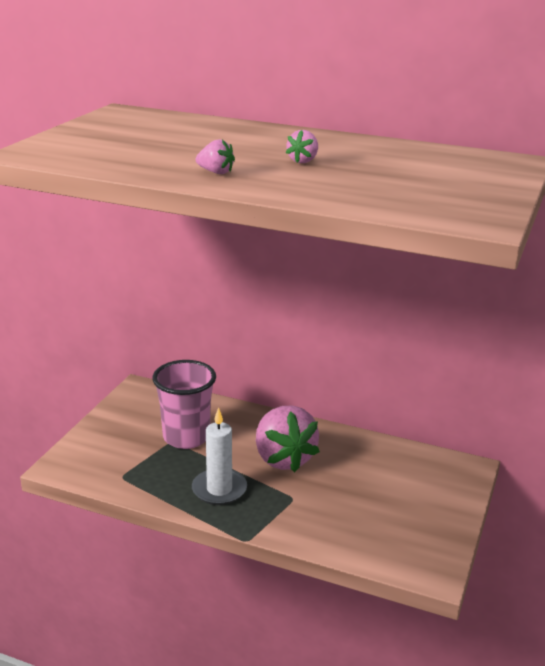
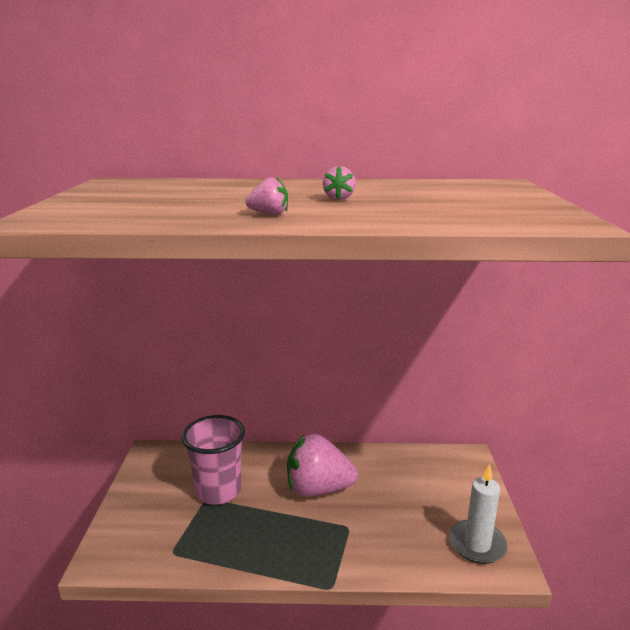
camera: 20 degrees left, 5 degrees down
white candle [192,407,247,505] -> white candle moved to [449,464,508,564]
pink strawberry [256,406,320,472] -> pink strawberry turned 135 degrees clockwise [287,434,358,497]

